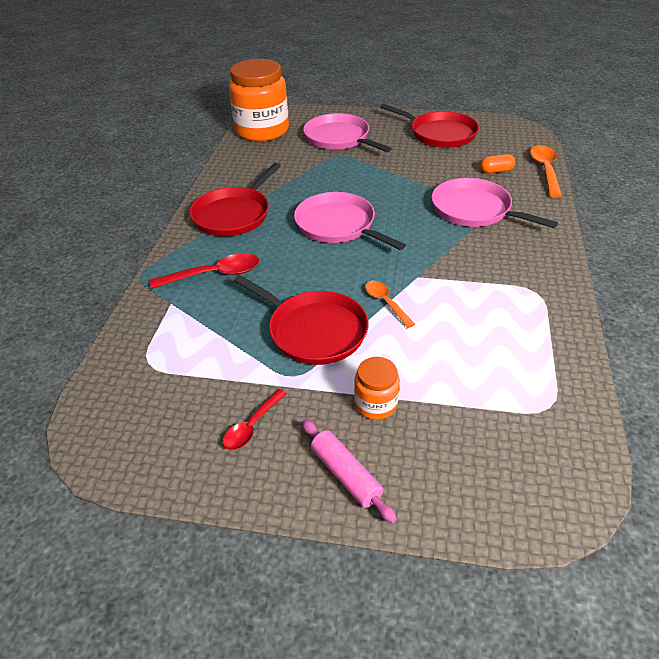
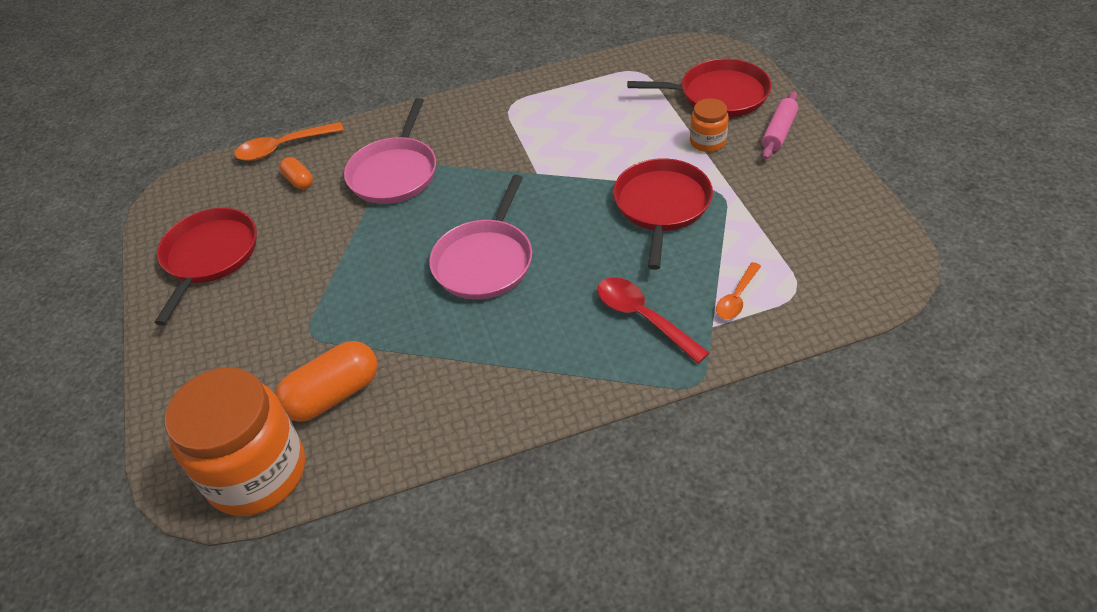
camera: 115 degrees left, 5 degrees up
red pan [190,163,281,237] -> red pan moved to [628,59,771,117]
red spoon [223,389,287,450] -> none
pink pan [303,113,392,152] -> none
orange spoon [365,281,415,328] -> orange spoon moved to [716,262,761,319]
none -> orange capsule [275,341,377,422]

